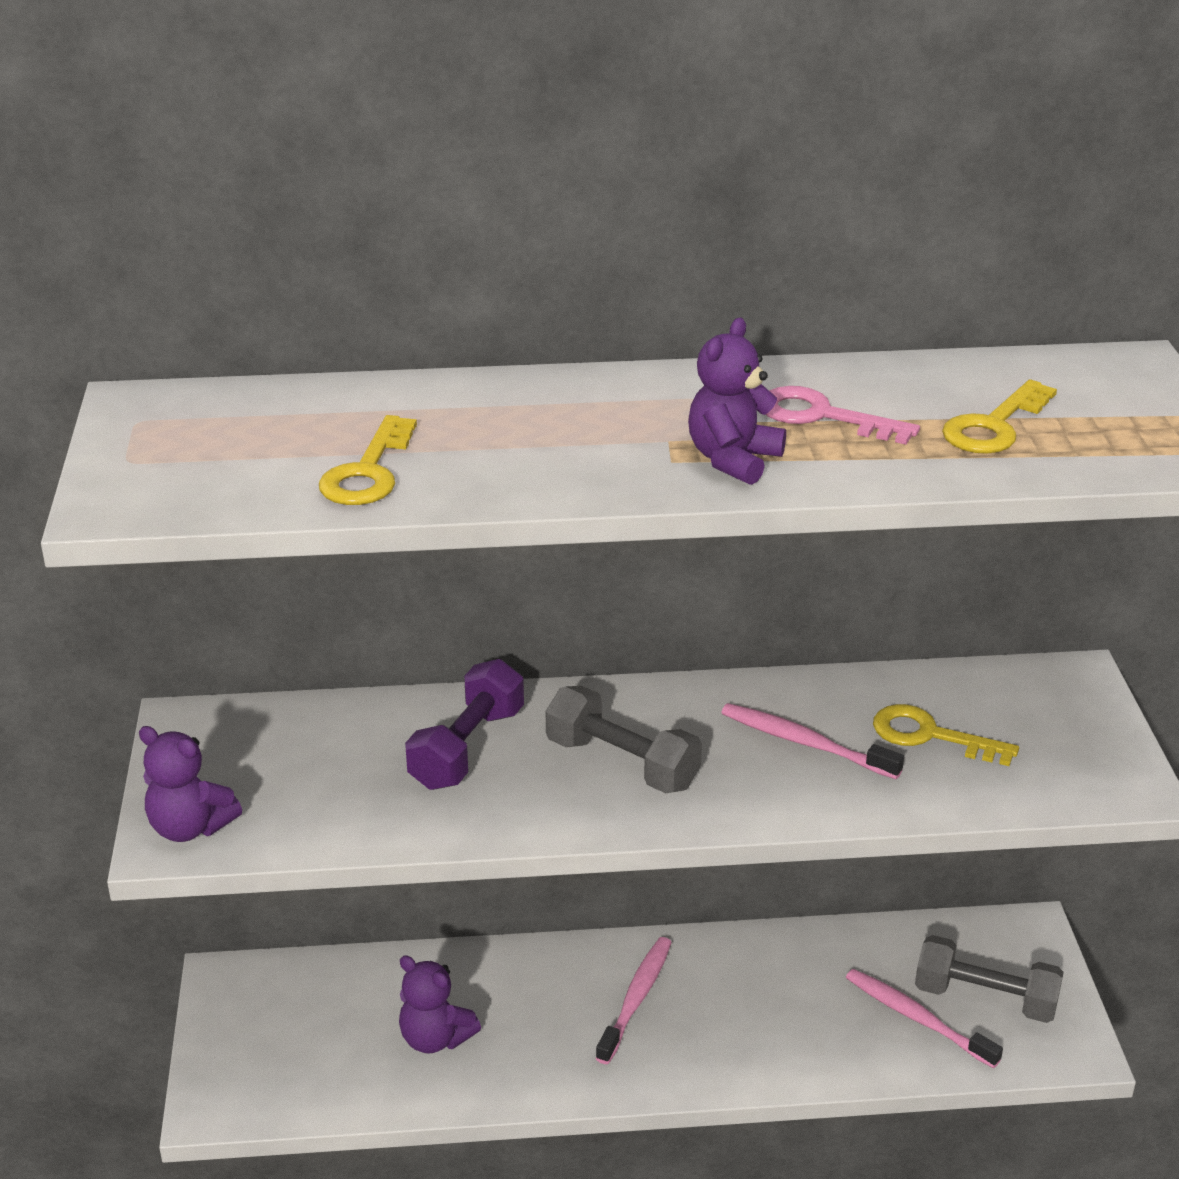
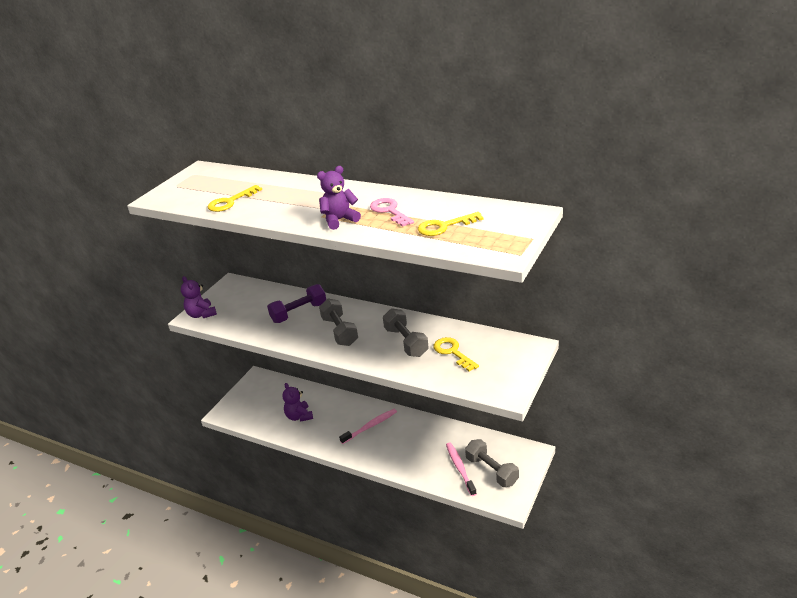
camera: 35 degrees right, 0 degrees up
pink toothbrush [721,703,904,779] -> grey dumbbell [383,308,429,357]

